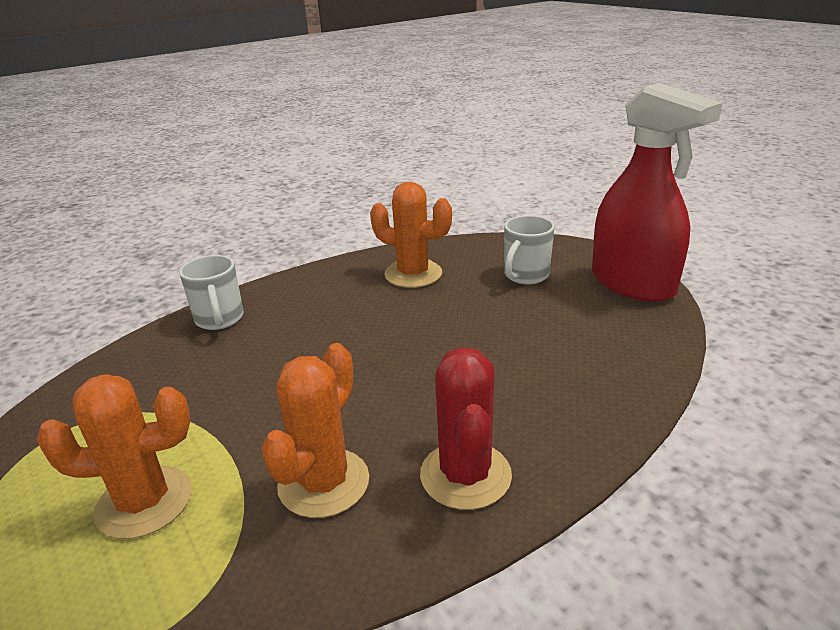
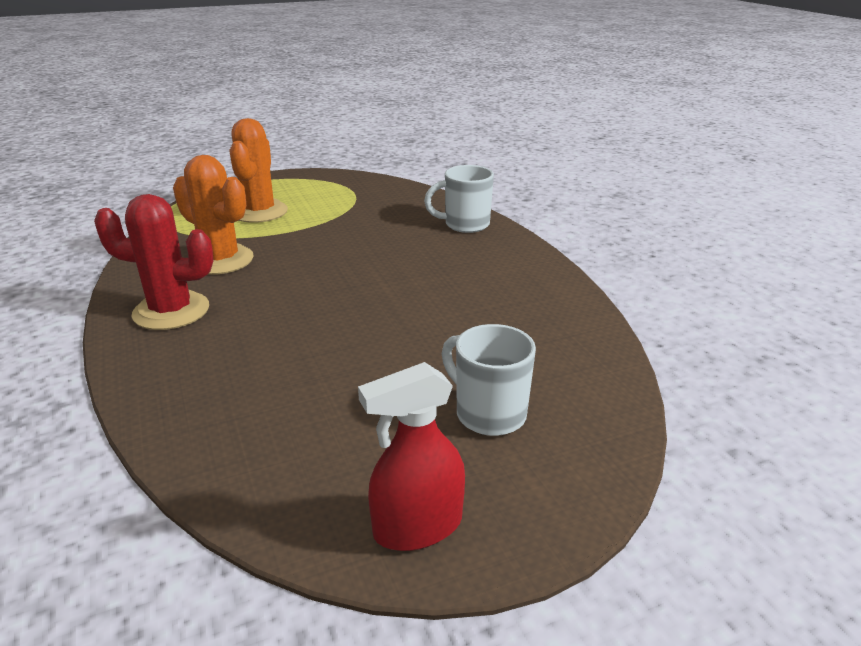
camera: 100 degrees right, 0 degrees up
orange cactus [370,182,452,288] -> none
red spray bottle [592,83,722,302] -> red spray bottle [358,362,465,551], size x0.55

